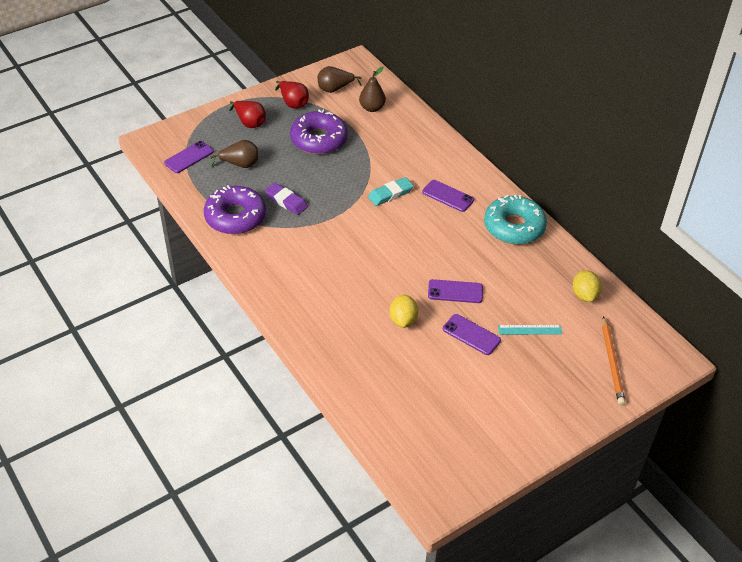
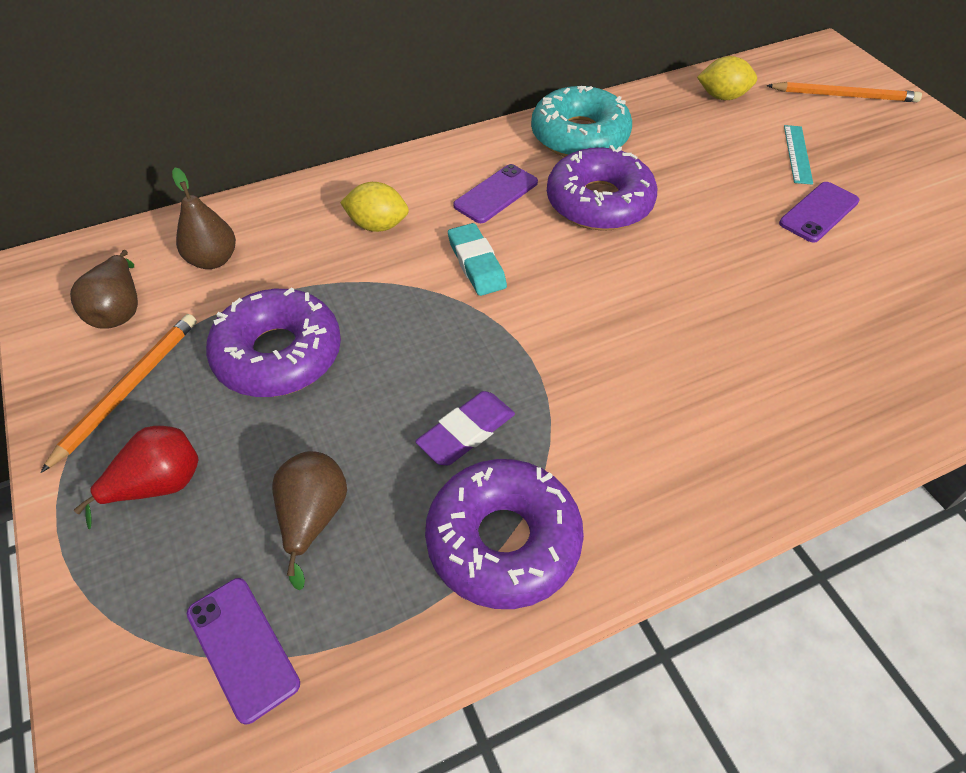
camera: 80 degrees left, 5 degrees up
red pear [275,81,309,109] -> orange pencil [40,314,197,473]
yellow lemon [389,295,418,328] -> yellow lemon moved to [340,182,409,232]
purple phone [428,279,483,303] -> none
none -> purple donut [547,145,657,231]

